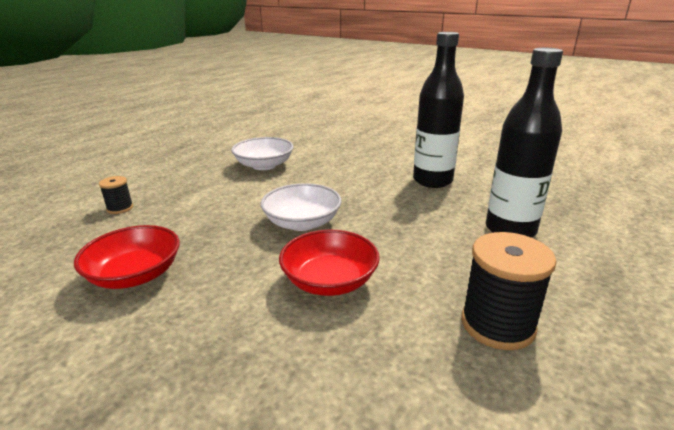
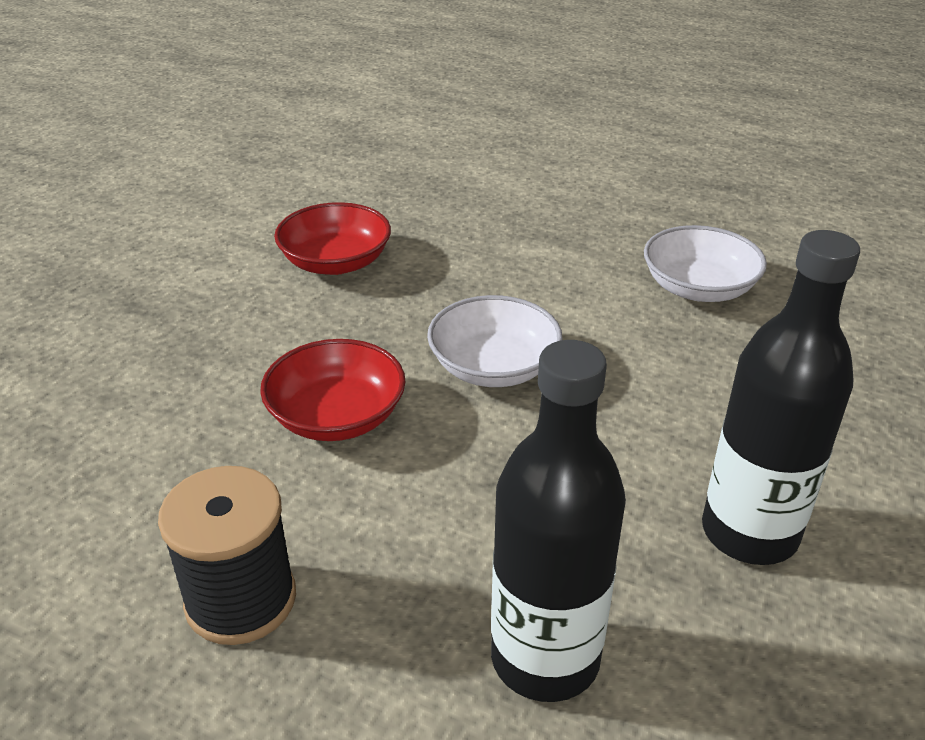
camera: 80 degrees right, 10 degrees up
black spool [99,176,133,214] -> none

